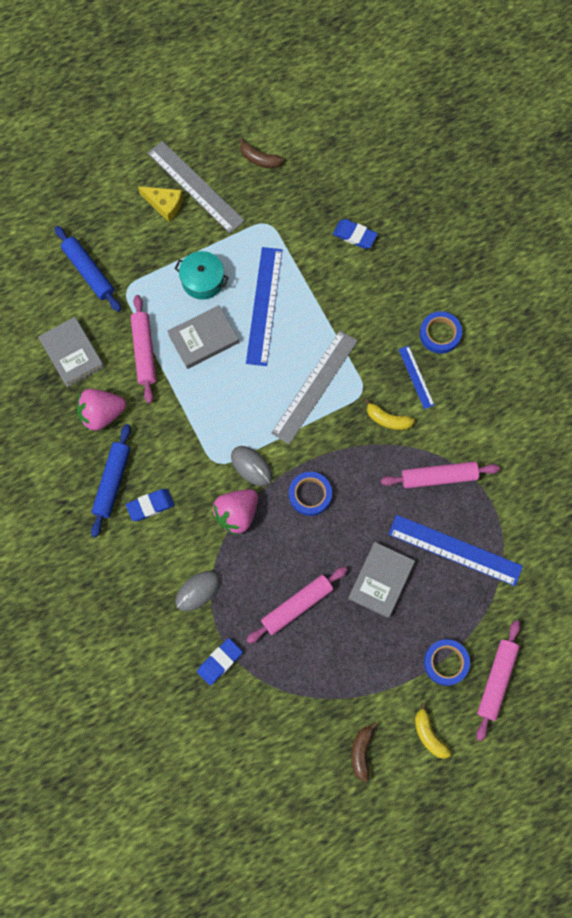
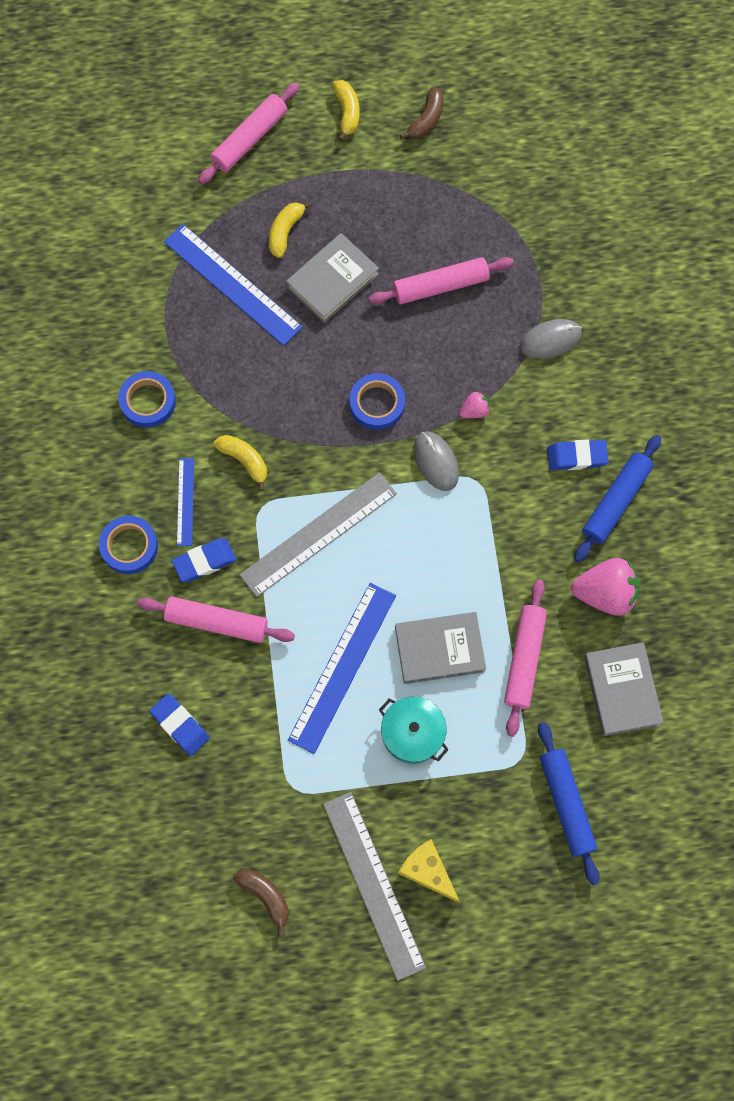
camera: 160 degrees left, 0 degrees up
blue eraser [197,638,243,686] -> blue eraser moved to [172,538,236,582]
pink strawberry [212,489,258,536] -> pink strawberry [459,391,490,418], size x0.49
pink rolling pin [381,461,500,488] -> pink rolling pin moved to [137,597,295,643]
blue tape [424,639,470,686] -> blue tape moved to [118,371,176,428]
none -> yellow banana [269,202,312,258]

